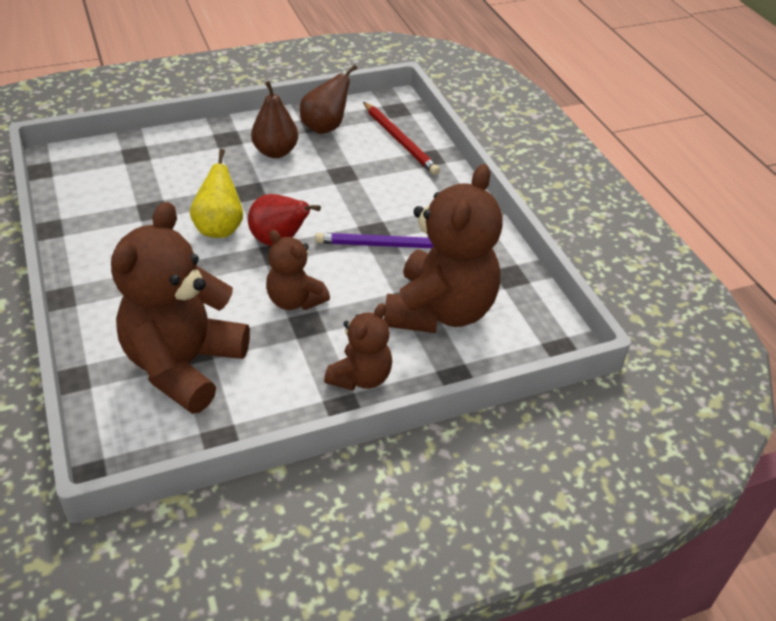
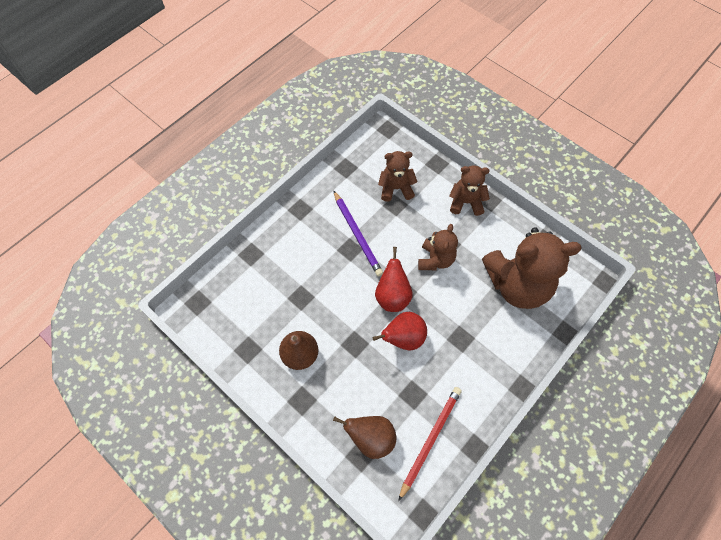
camera: 115 degrees left, 20 degrees up
yellow pear [190,149,243,238] -> red pear [372,312,427,350]
brown pear [300,65,357,134] -> brown pear moved to [333,416,396,459]
red pencil [363,102,440,175] -> red pencil moved to [398,387,462,501]
brown teddy bear [384,164,503,333] -> brown teddy bear [378,151,418,202], size x0.53

